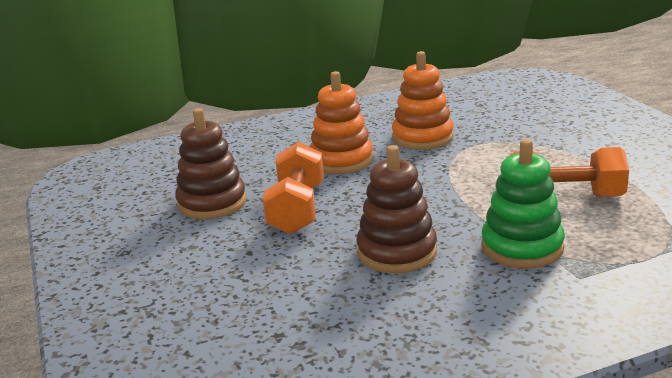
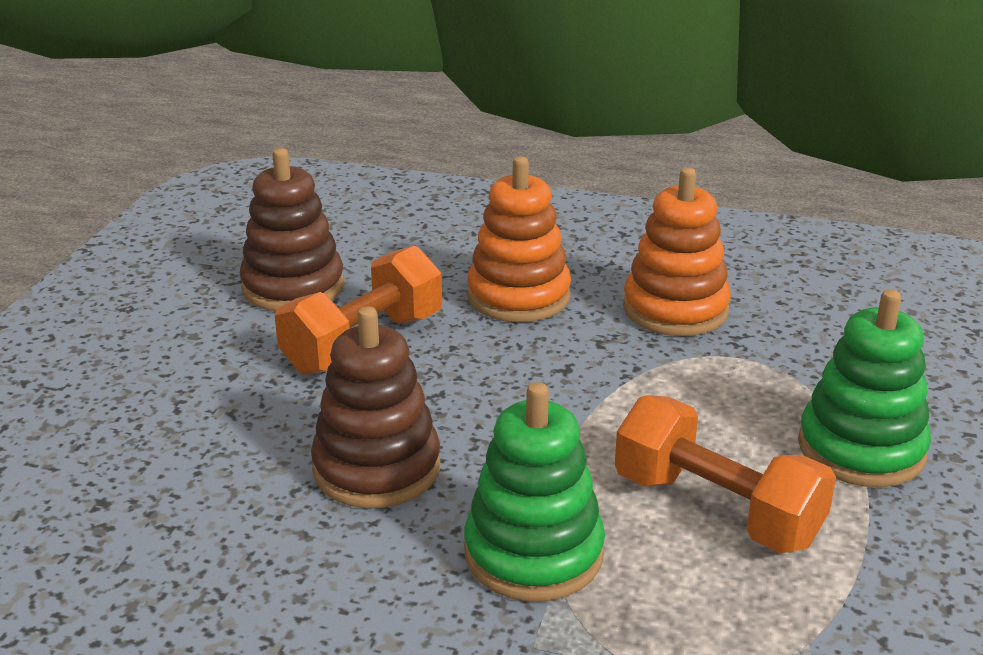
camera: 35 degrees right, 5 degrees up
none -> green stacking toy [798,289,931,487]

